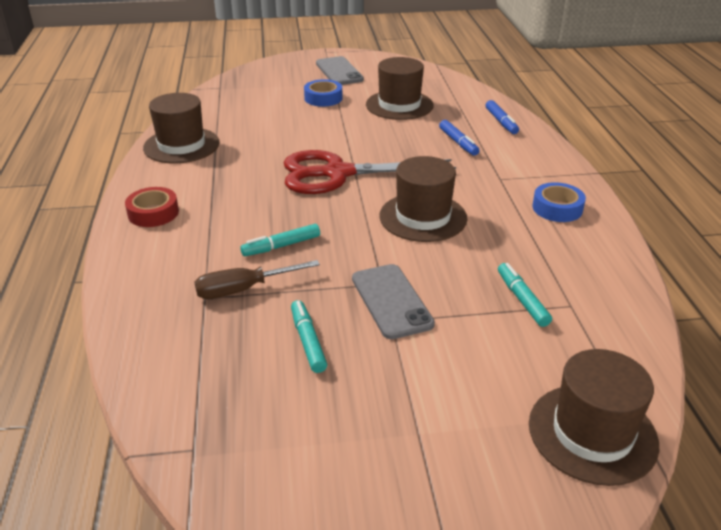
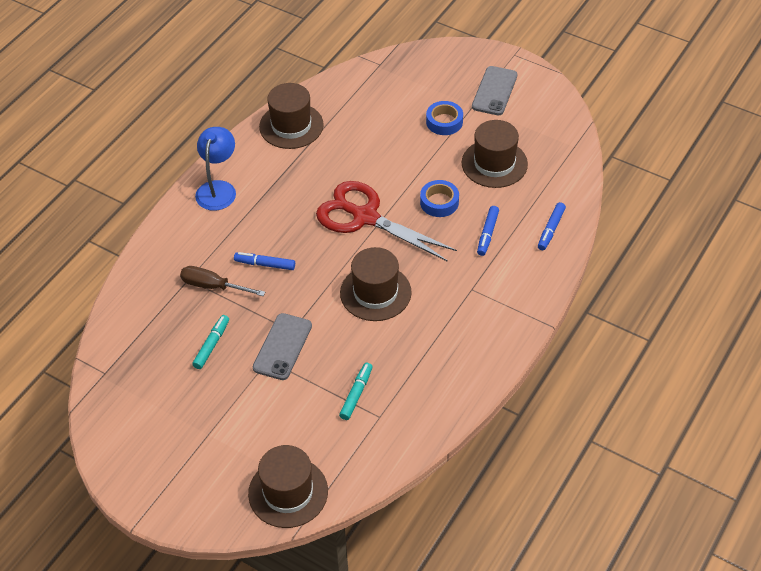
camera: 40 degrees right, 15 degrees up
red tape [125,187,179,227] -> blue lamp [195,127,236,211]
turquoise marker [240,224,320,256] -> blue marker [234,252,295,270]
blue tape [533,182,586,222] -> blue tape moved to [420,180,459,217]

